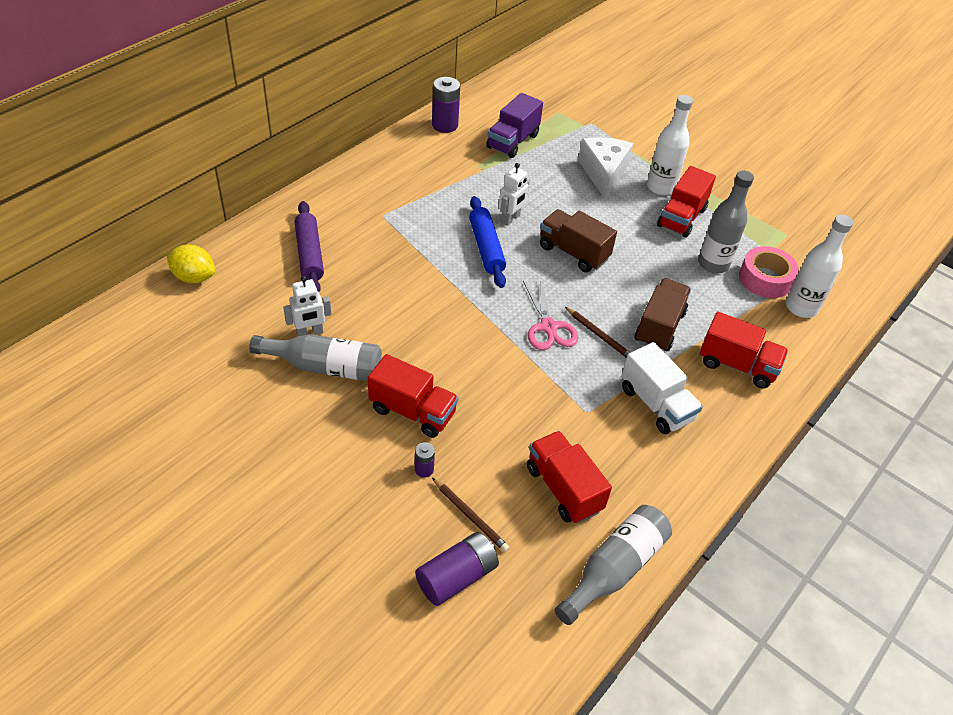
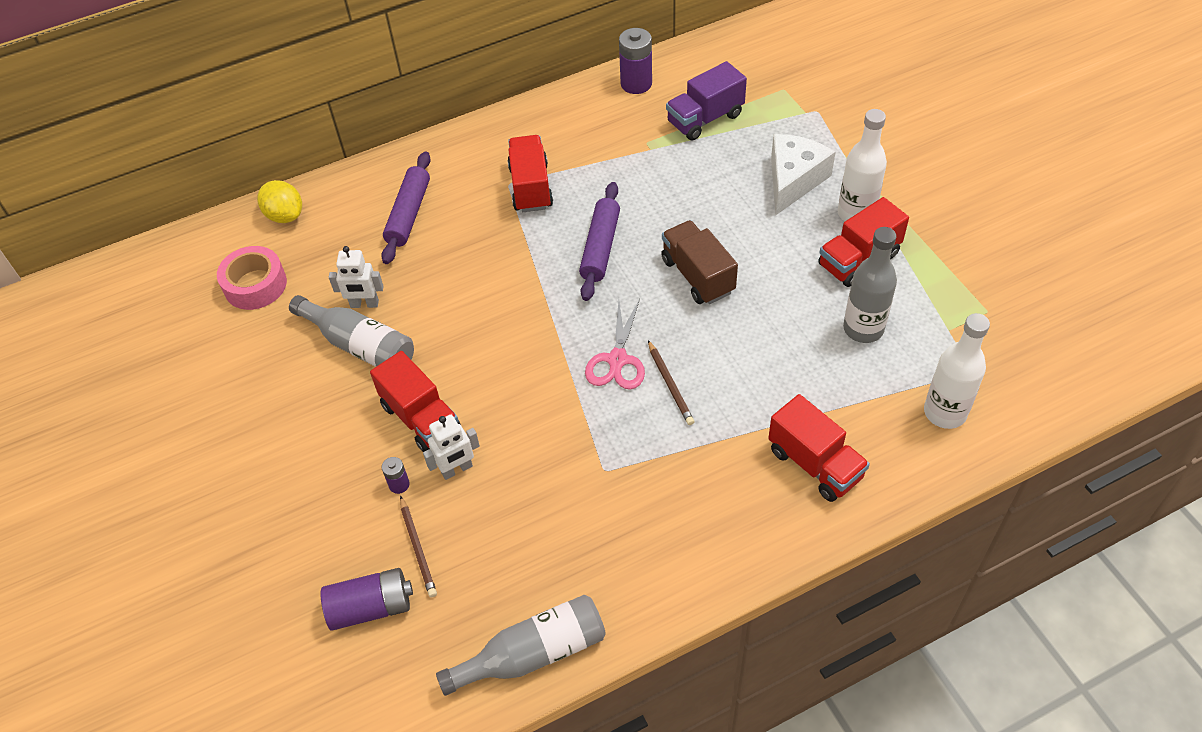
camera: 30 degrees right, 5 degrees up
blue rolling pin [469,196,506,288] -> purple rolling pin [579,182,620,301]
white robot [499,163,530,226] -> white robot moved to [423,415,480,480]
red truck [527,431,612,524] -> red truck moved to [507,135,553,212]
white truck [621,342,703,434] -> none
brown truck [634,278,691,351] -> none
pink tape [739,246,799,298] -> pink tape moved to [217,246,287,310]

